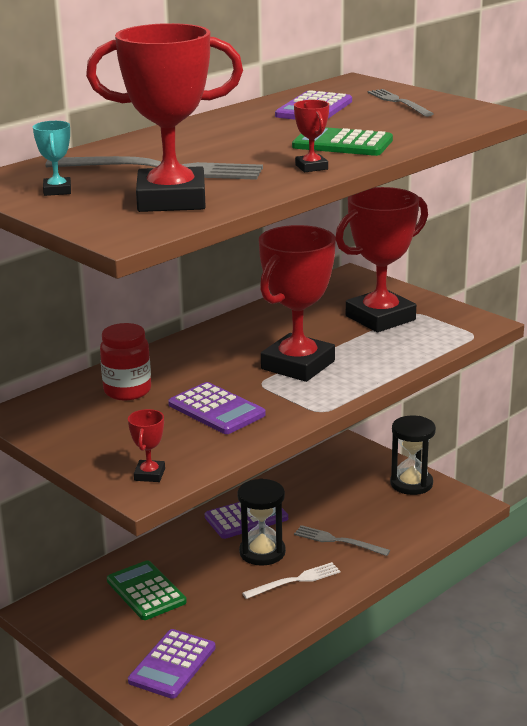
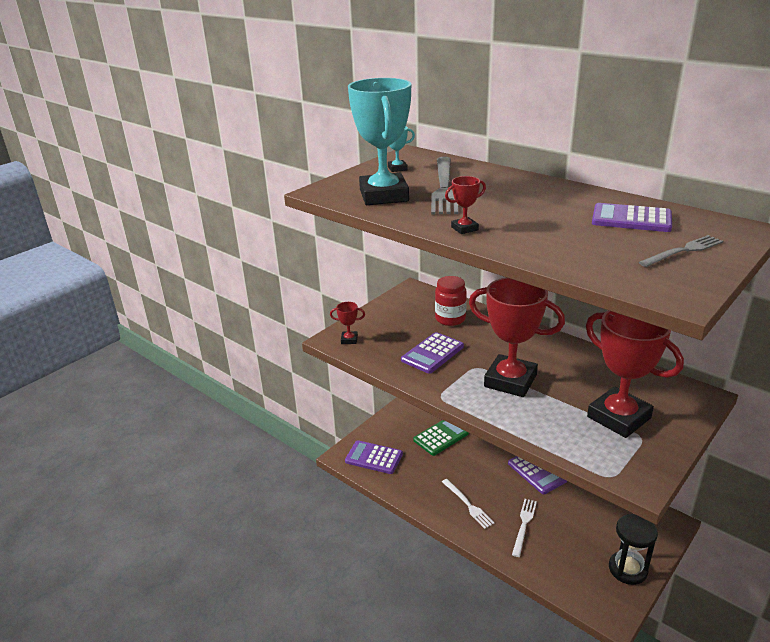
camera: 85 degrees right, 5 degrees up
red trophy [86,23,243,212] -> turquoise trophy [348,78,411,205]
black hourglass [237,479,286,566] -> none
green calculator [292,127,393,156] -> none
grey fork [294,525,390,556] -> white fork [512,499,537,557]

